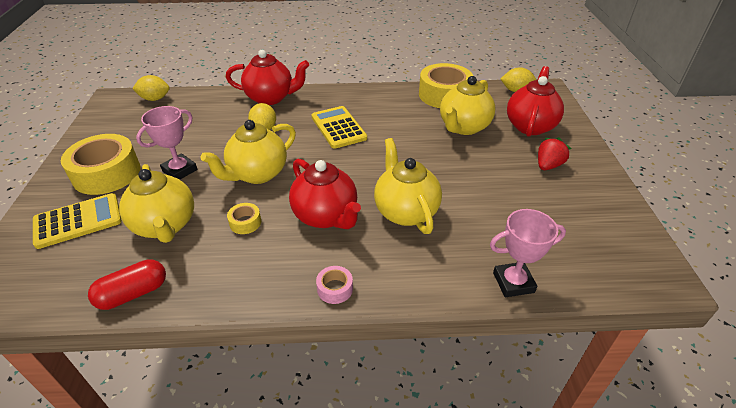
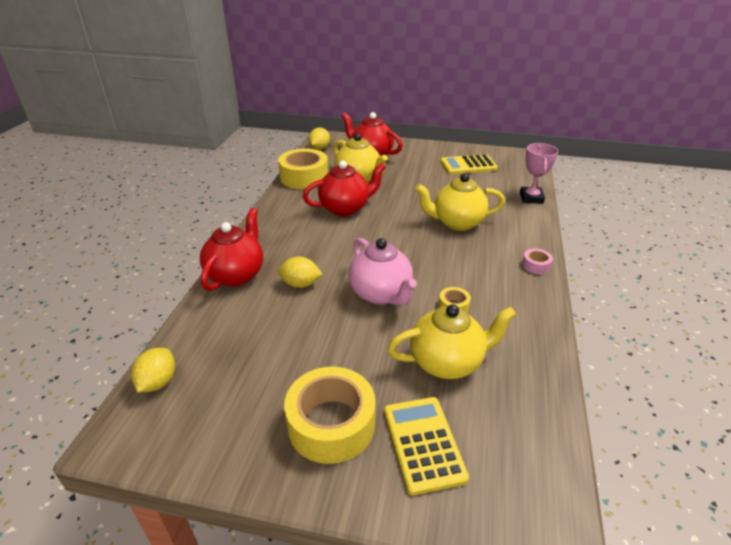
camera: 75 degrees left, 5 degrees down
red capsule [88,259,166,310] -> none
pink trophy [136,106,197,180] -> none
yellow teapot [200,120,296,184] -> pink teapot [348,238,417,306]
red teapot [289,159,361,229] -> red teapot moved to [302,161,386,216]
yellow calculator [311,106,367,149] -> yellow calculator moved to [440,154,498,174]
red strawberry [538,137,571,170] -> none

